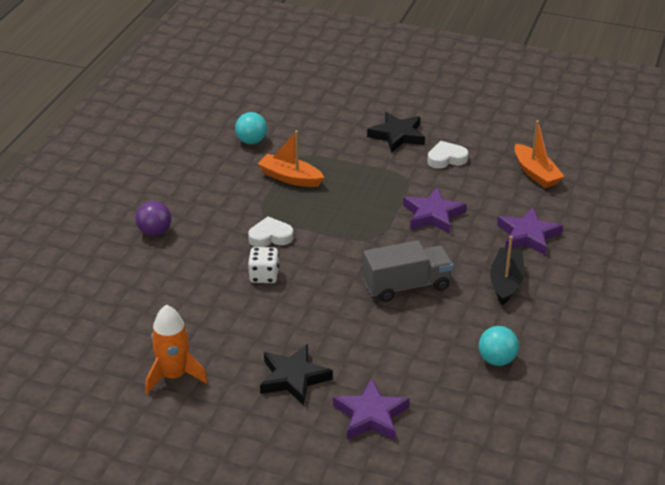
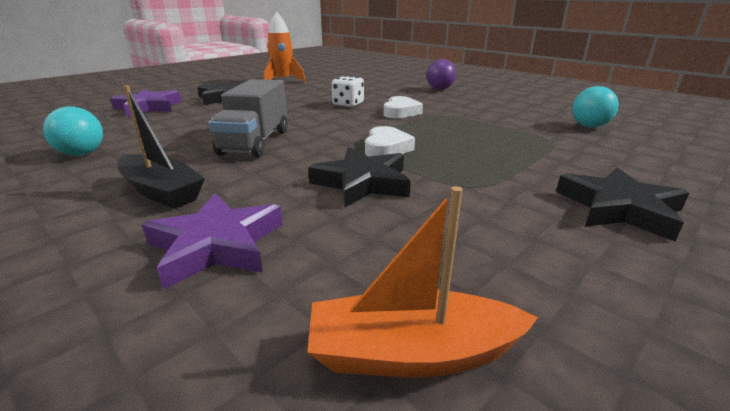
camera: 115 degrees right, 10 degrees down
orange boat [258,130,324,187] -> none
purple star [403,187,467,234] -> black star [308,148,411,207]
white heart [427,141,468,168] -> white heart moved to [365,126,415,156]

